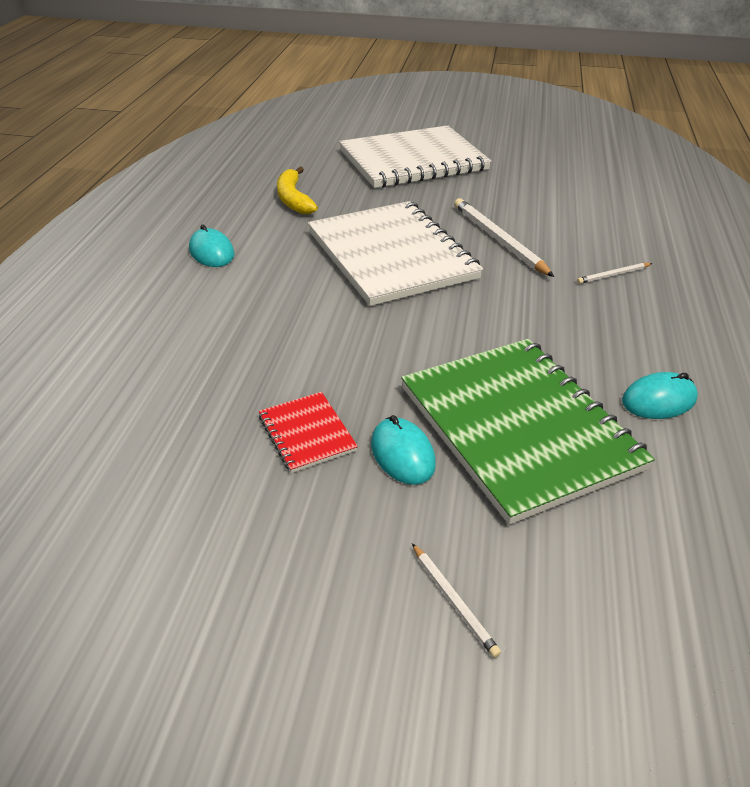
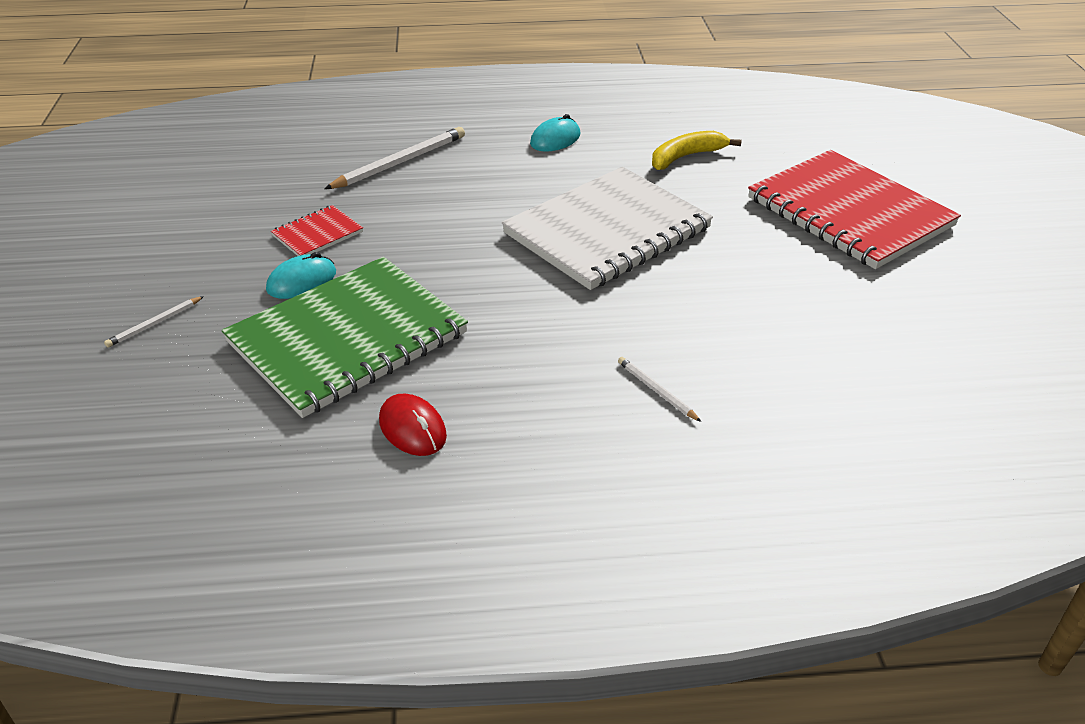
camera: 75 degrees right, 0 degrees up
white notebook [339,125,491,188] -> red notebook [748,150,961,269]
white pencil [454,198,554,277] -> white pencil moved to [324,127,465,189]
turquoise mouse [622,372,698,419] -> red mouse [379,394,447,456]

